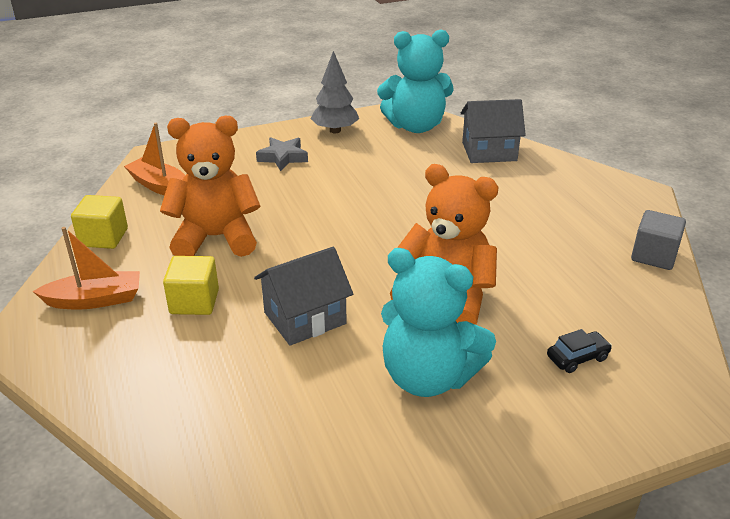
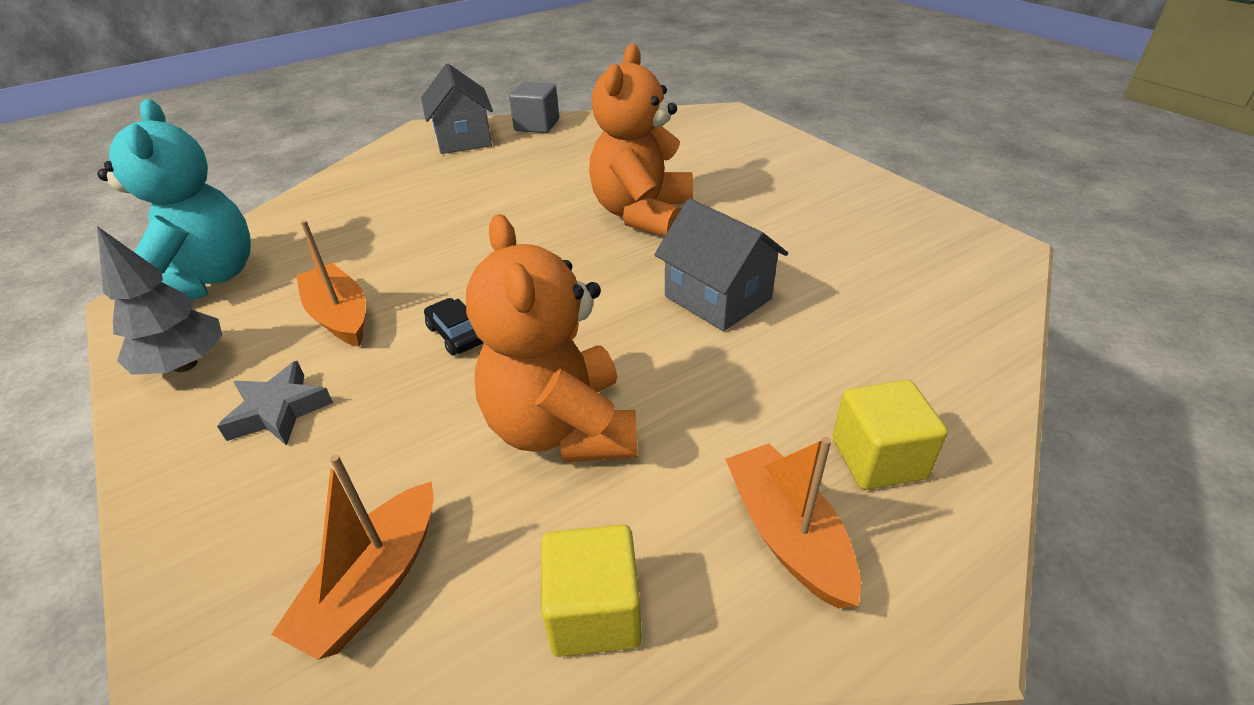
camera: 100 degrees left, 5 degrees up
yellow cube [163,256,219,315] -> yellow cube moved to [832,380,948,490]
turquoise teddy bear [381,248,496,397] -> none
grey house [461,99,526,163] -> grey house moved to [421,64,493,154]
black car [547,329,612,373] -> black car moved to [424,298,484,355]
none -> orange boat [296,220,366,347]

